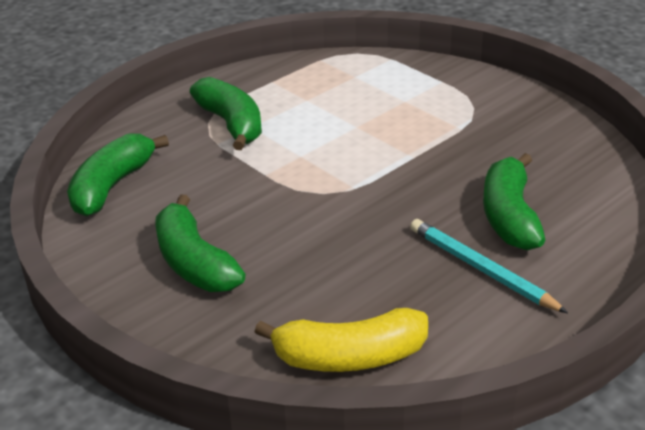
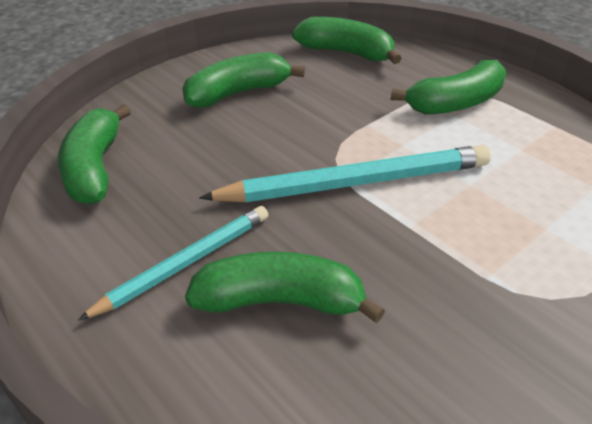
camera: 90 degrees right, 5 degrees up
yellow banana [255,308,428,372] -> green banana [58,104,131,204]
none -> turquoise pencil [199,145,491,202]

